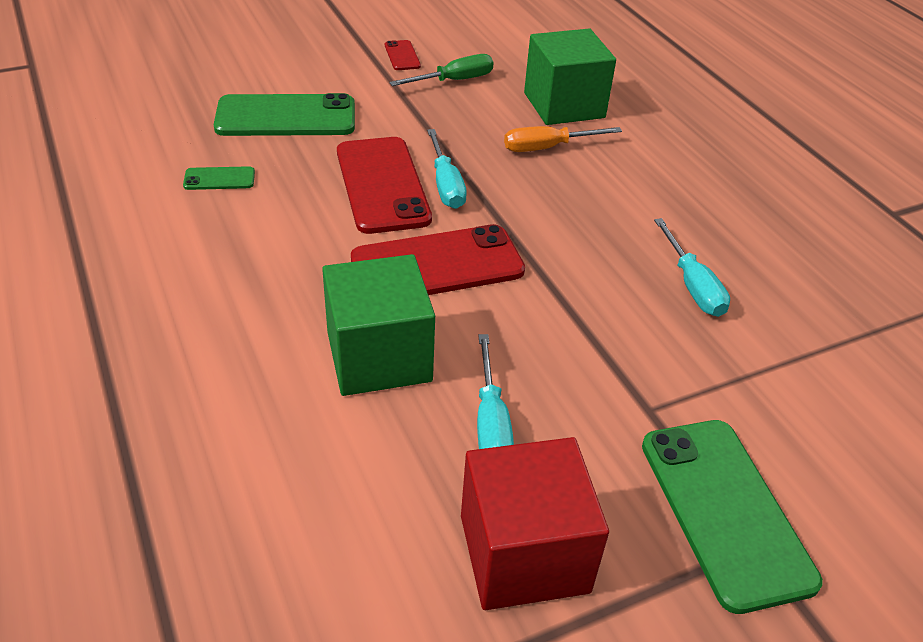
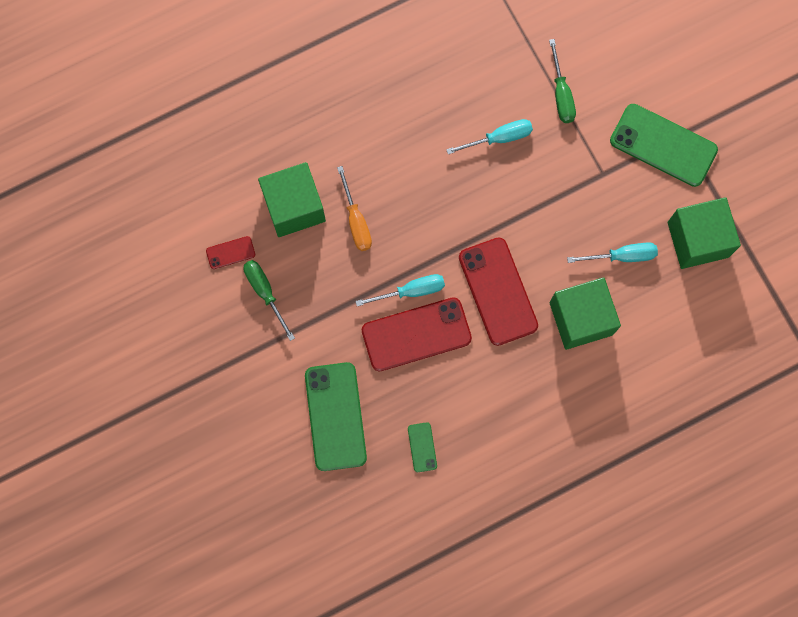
camera: 90 degrees left, 35 degrees up
red phone [385,40,421,70] -> red phone moved to [206,236,255,269]
red cube [461,437,609,610] -> green cube [667,197,741,269]
green phone [642,420,823,614] -> green phone turned 45 degrees clockwise [610,104,718,187]
none -> green screwdriver [549,39,576,123]

